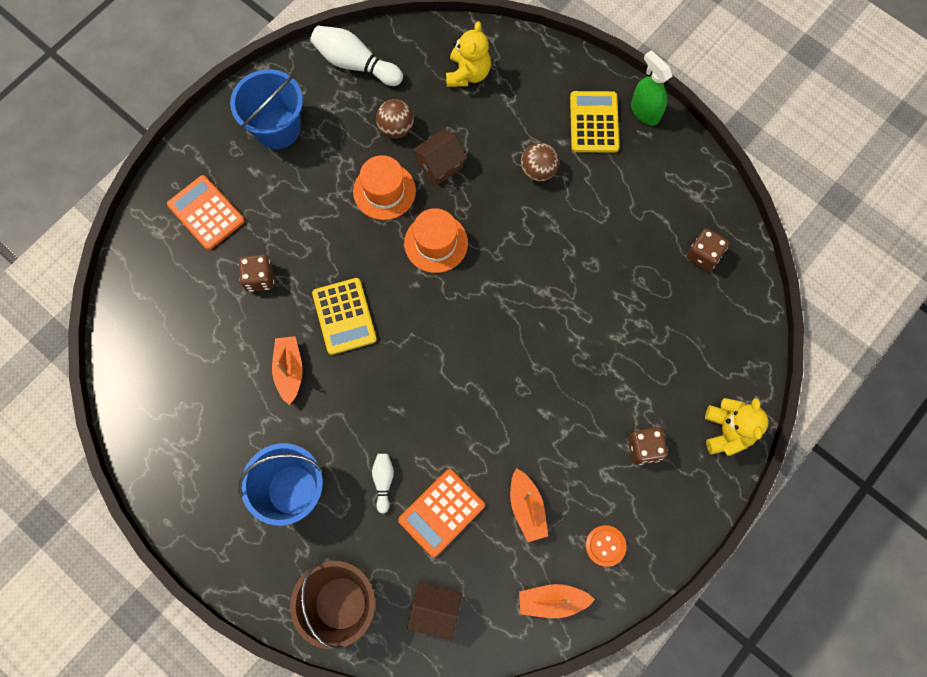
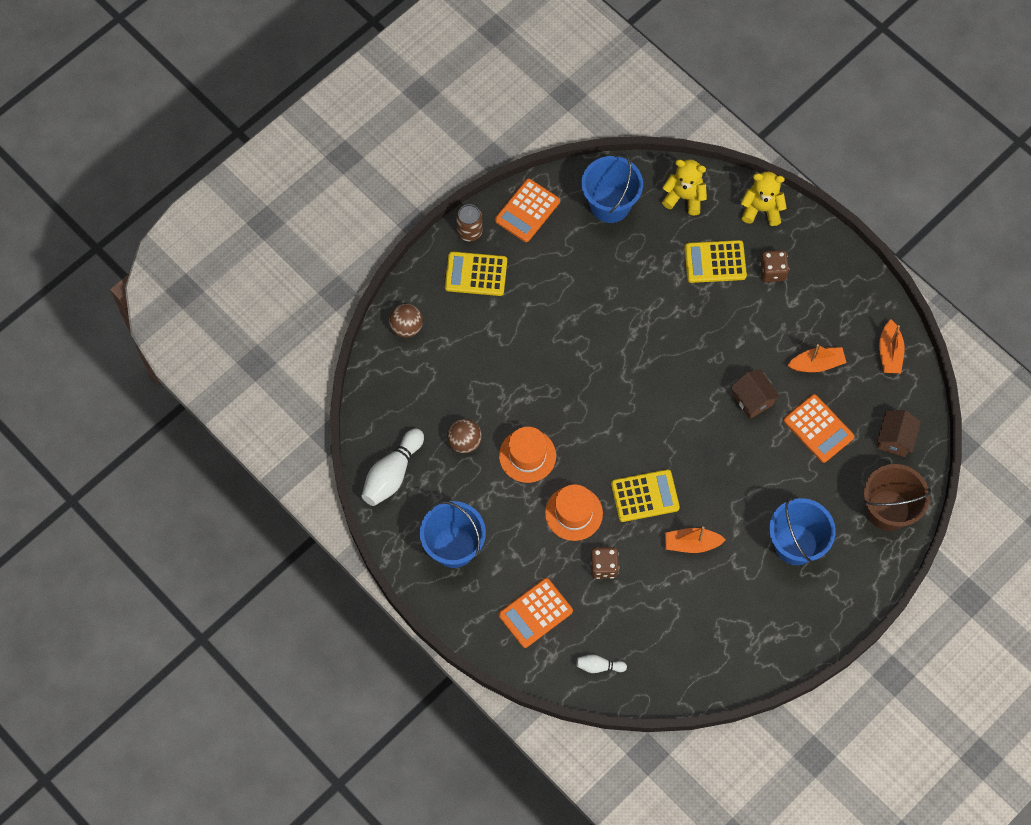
camera: 85 degrees left, 5 degrees down
white bowling pin [372,454,394,514] -> white bowling pin moved to [576,655,627,673]
orange hat [404,208,468,273] -> orange hat moved to [545,484,603,541]
brown house [412,129,467,186] -> brown house moved to [731,369,780,419]
yellow teddy bear [446,21,491,87] -> yellow teddy bear moved to [662,159,707,215]
brown ball [521,143,559,182] -> brown ball moved to [389,304,423,338]
orange button [586,525,626,567] -> none
green spray bottle [631,50,673,125] -> brown can [456,204,482,241]
brown dice [686,228,729,271] -> blue bucket [581,153,643,223]
none -> orange calculator [495,179,560,242]
none -> yellow calculator [684,240,747,283]

